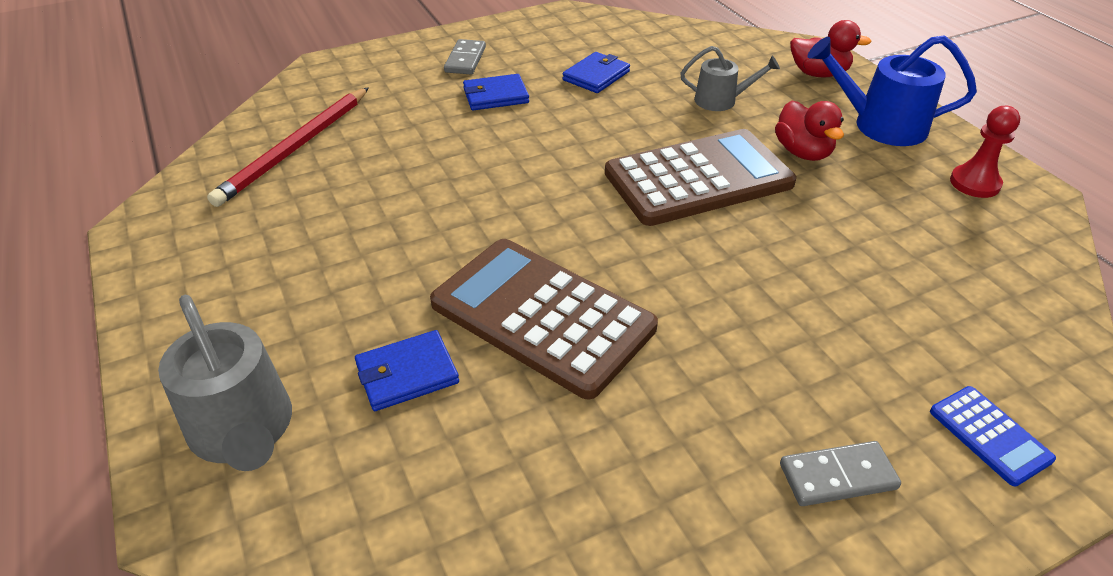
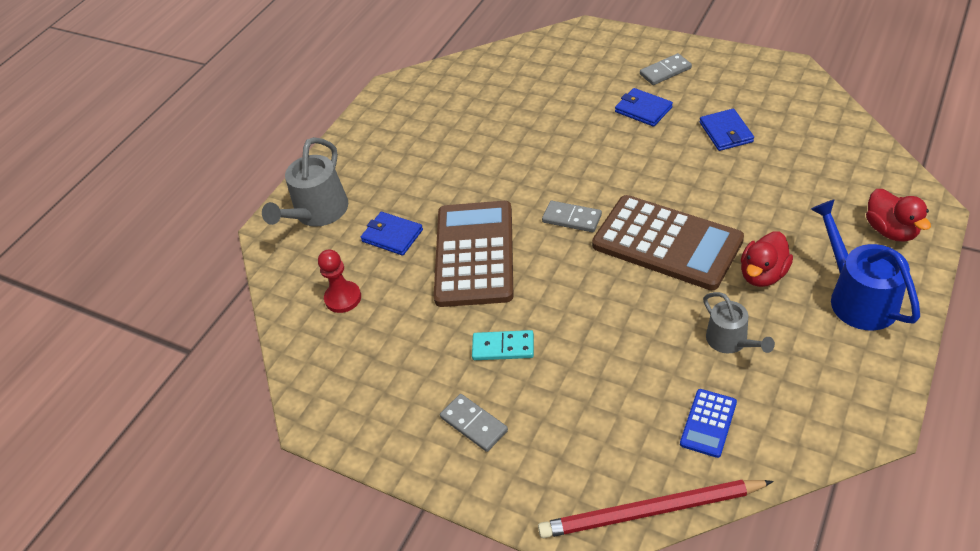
camera: 60 degrees right, 5 degrees up
red pencil [207,87,369,207] -> red pencil moved to [538,480,774,538]
blue wallet [562,52,630,93] -> blue wallet turned 75 degrees clockwise [700,109,754,151]
grey watering can [680,46,780,111] -> grey watering can moved to [703,292,775,353]
blue calculator [930,386,1056,486] -> blue calculator moved to [680,389,737,458]
red pawn [950,106,1020,198] -> red pawn moved to [318,249,361,313]
none -> turquoise domino [472,330,534,360]
none -> grey domino [542,201,602,232]

